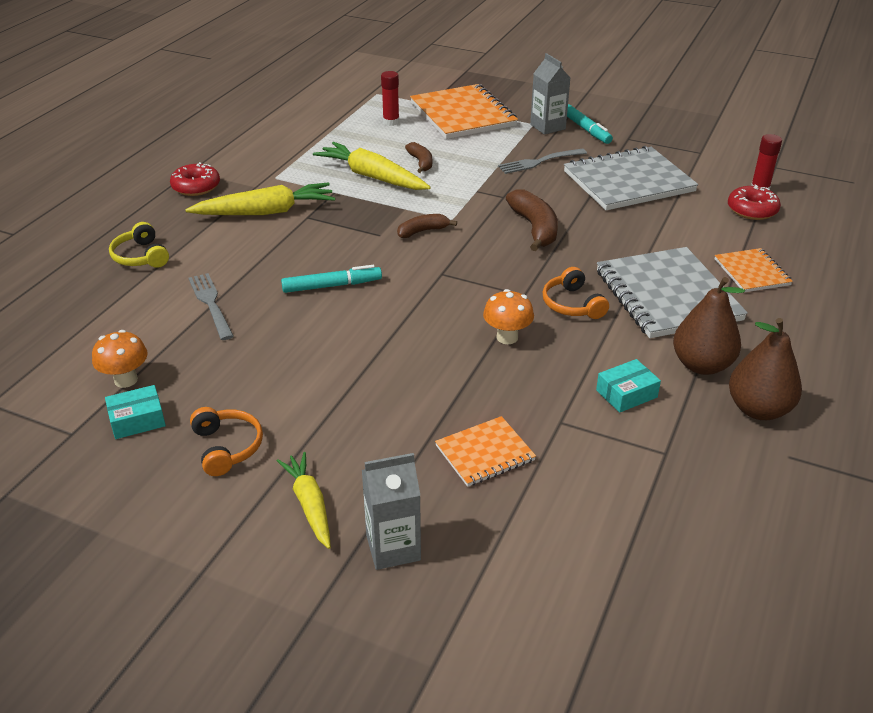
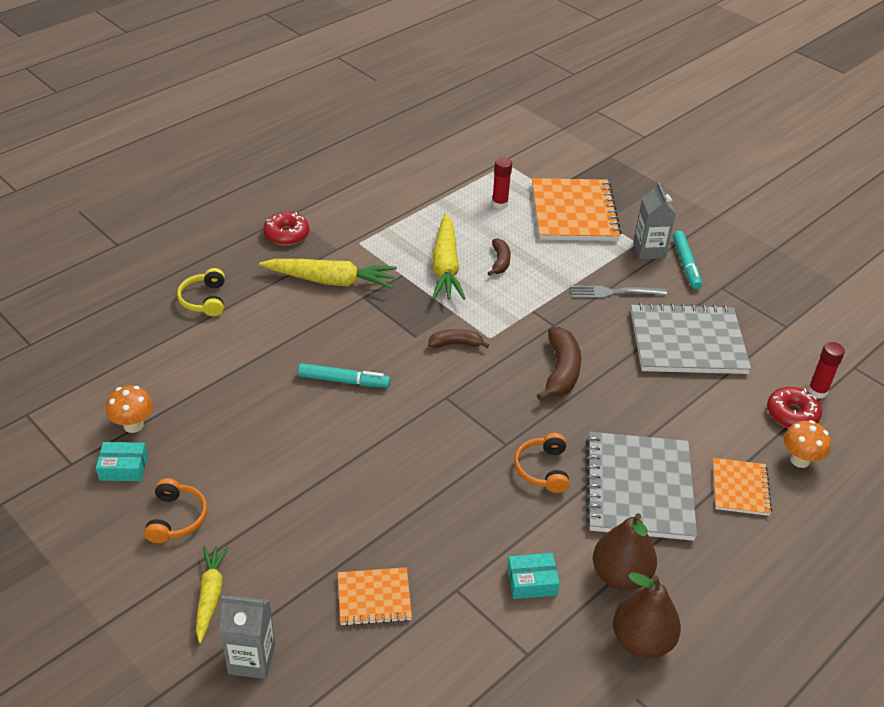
camera: 20 degrees right, 5 degrees up
grey fork [189,273,234,340] -> none
yellow carrot [313,142,431,190] -> yellow carrot turned 150 degrees counterclockwise [432,213,466,300]
orange mushroom [483,289,534,344] -> orange mushroom moved to [783,420,831,468]

